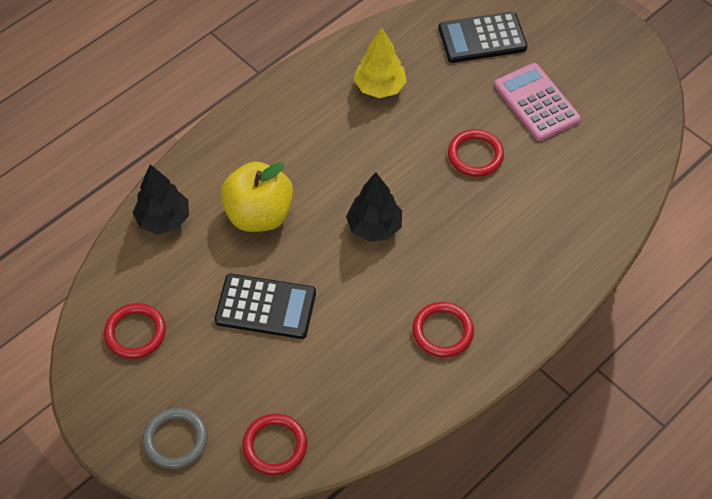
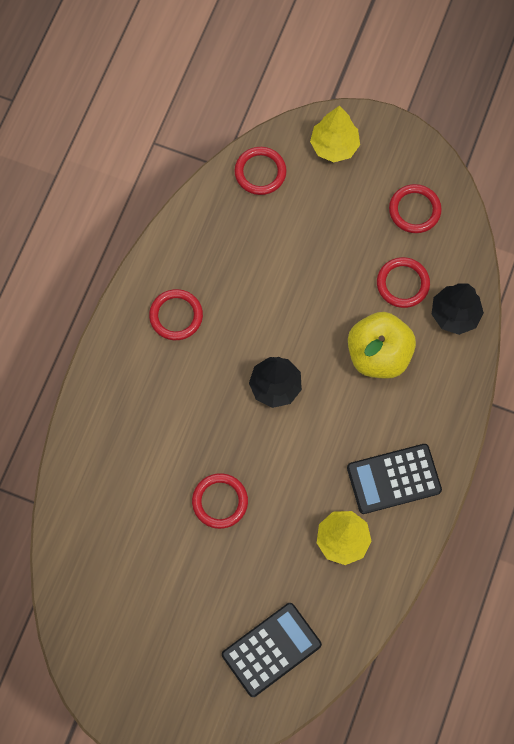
camera: 155 degrees right, 15 degrees up
grey ring [143,408,208,469] -> yellow tree [310,106,360,162]
black calculator [215,274,316,339] -> black calculator moved to [347,444,442,514]
pink calculator [494,63,581,141] -> none
none -> red ring [377,257,430,308]

